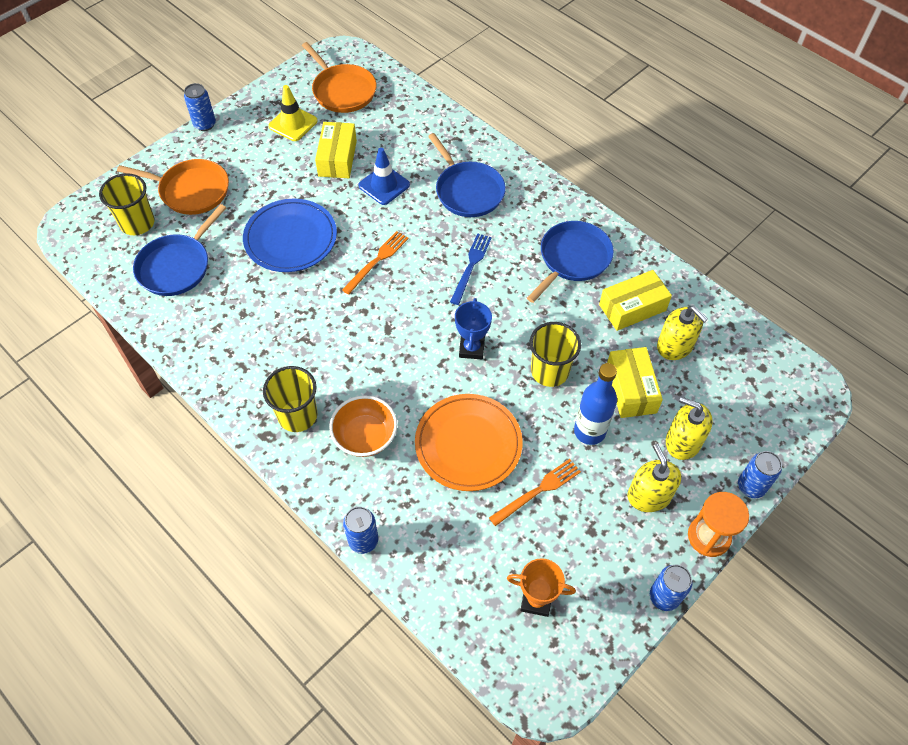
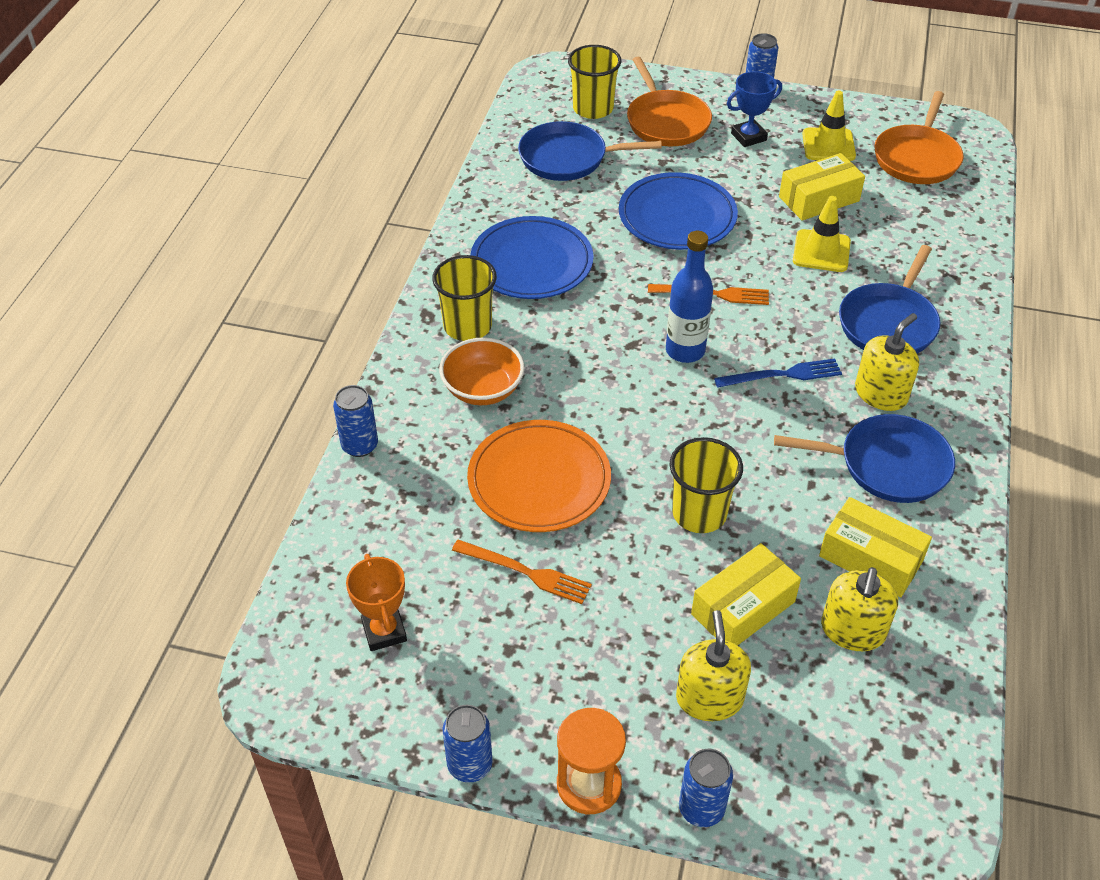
camera: 60 degrees right, 10 degrees down
blue traffic cone [358,148,410,205] -> yellow traffic cone [793,196,851,272]
blue trophy [455,298,492,359] -> blue trophy moved to [727,71,782,147]
blue bottle [574,363,617,445] -> blue bottle moved to [666,231,713,363]
yellow soap dispenser [628,444,681,512] -> yellow soap dispenser moved to [855,313,919,411]
none -> blue plate [470,216,594,299]

